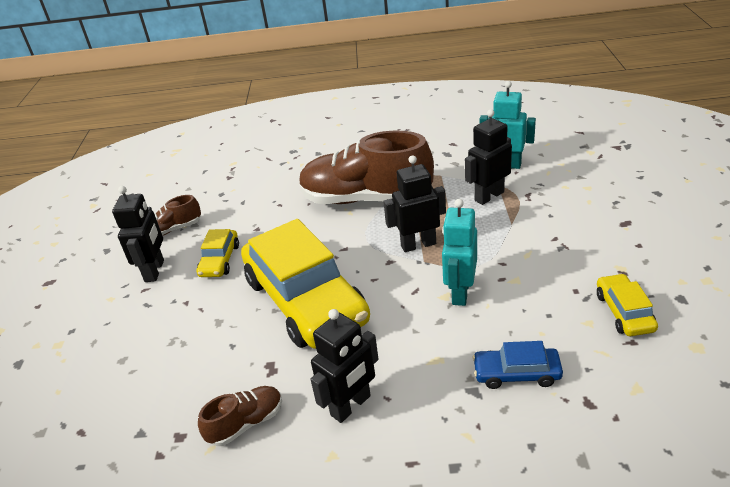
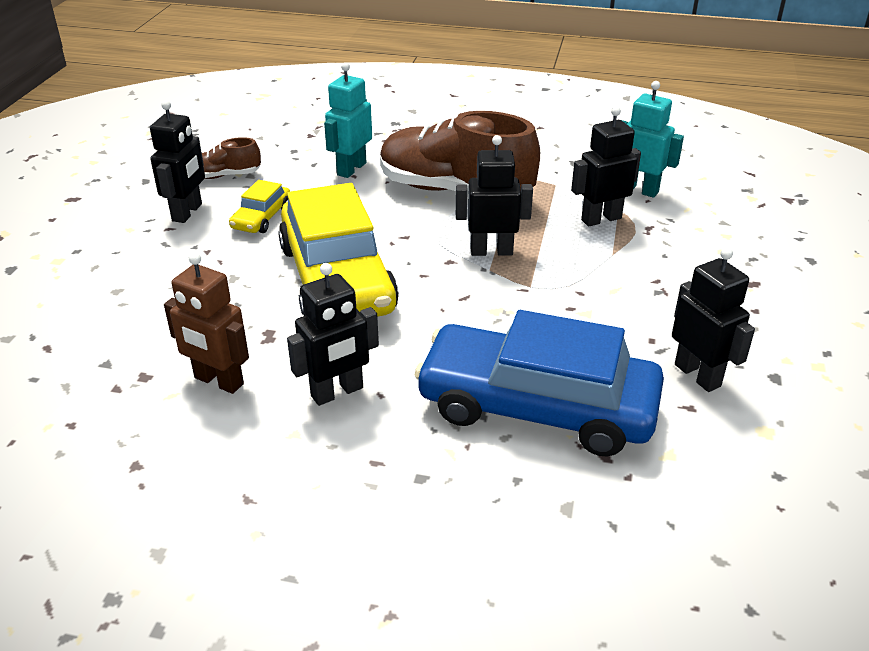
camera: 10 degrees right, 0 degrees up
brown shoe [198,386,282,446] -> brown robot [164,253,249,394]
turquoise robot [442,199,477,306] -> turquoise robot moved to [324,62,372,178]
blue car [472,341,563,389] -> blue car [415,310,664,457], size x2.28
yellow car [597,273,658,336] -> black robot [672,248,755,392]

